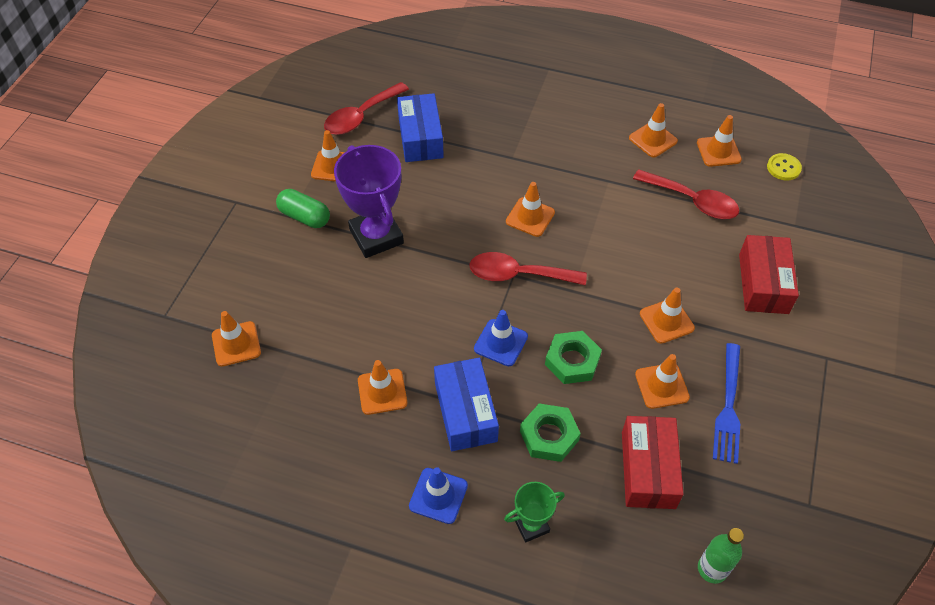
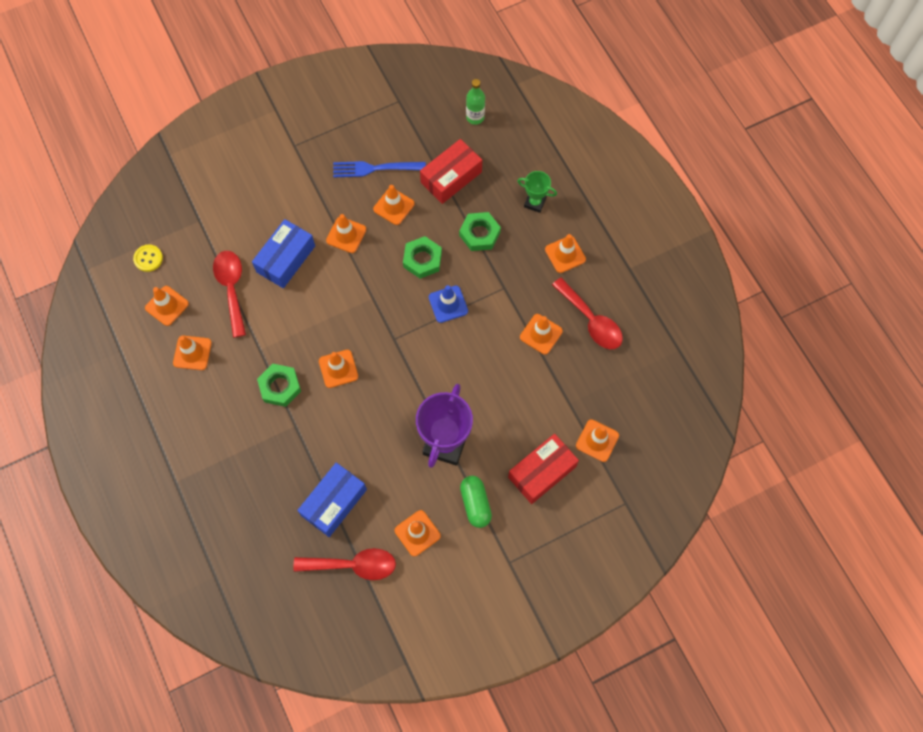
camera: 135 degrees left, 15 degrees up
blue traffic cone [409,467,468,524] -> orange traffic cone [545,234,586,273]
blue box [434,358,499,451] -> blue box moved to [252,219,315,288]
red spoon [469,252,587,285] -> red spoon moved to [552,278,623,349]
blue fork [713,343,740,464] -> blue fork turned 150 degrees counterclockwise [333,161,426,177]
red box [739,235,799,314] -> red box moved to [508,434,579,504]
none -> green nut [257,364,301,407]

